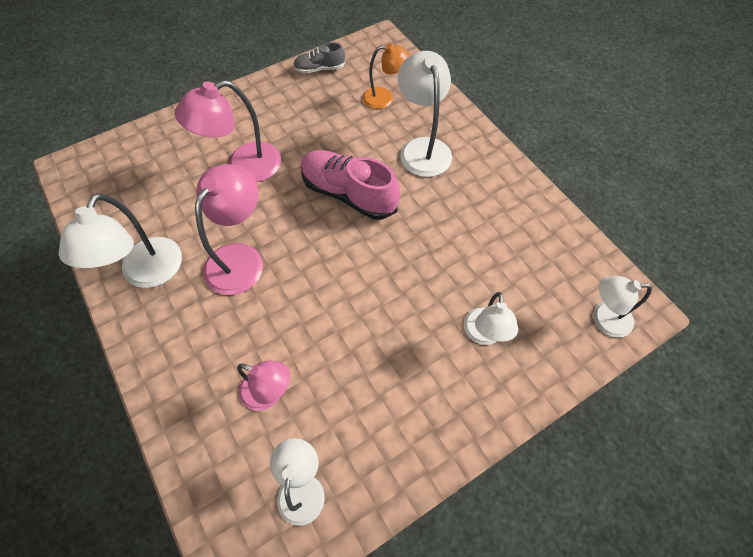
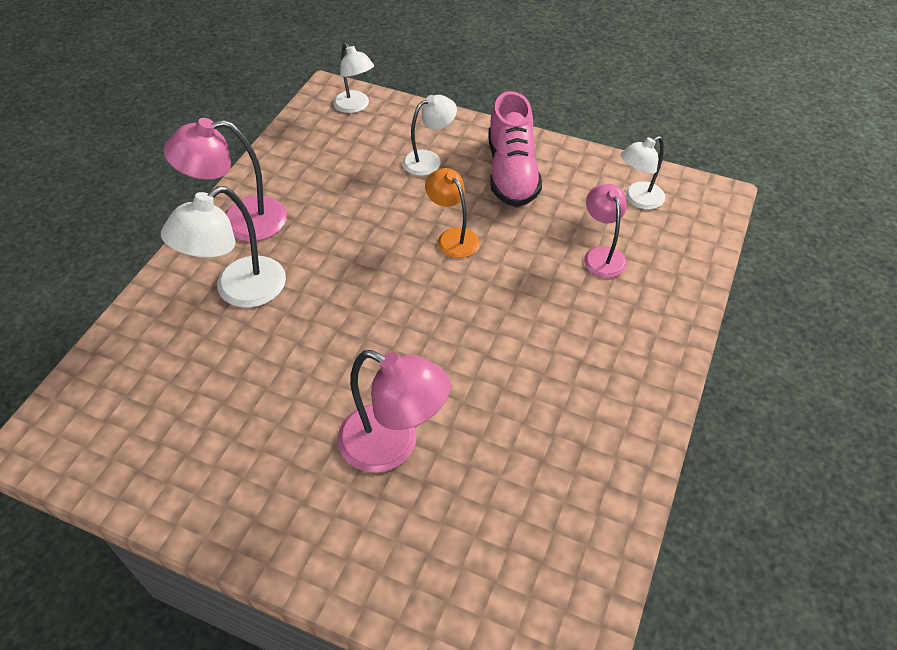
camera: 125 degrees left, 10 degrees down
white lamp [59,193,182,288] -> none
pink lamp [195,164,263,295] -> pink lamp moved to [163,118,287,242]
grey shoe [293,42,345,74] -> none
pink shoe [301,150,400,220] -> pink shoe moved to [488,91,542,207]
orange lamp [363,43,411,109] -> orange lamp moved to [425,168,479,258]

